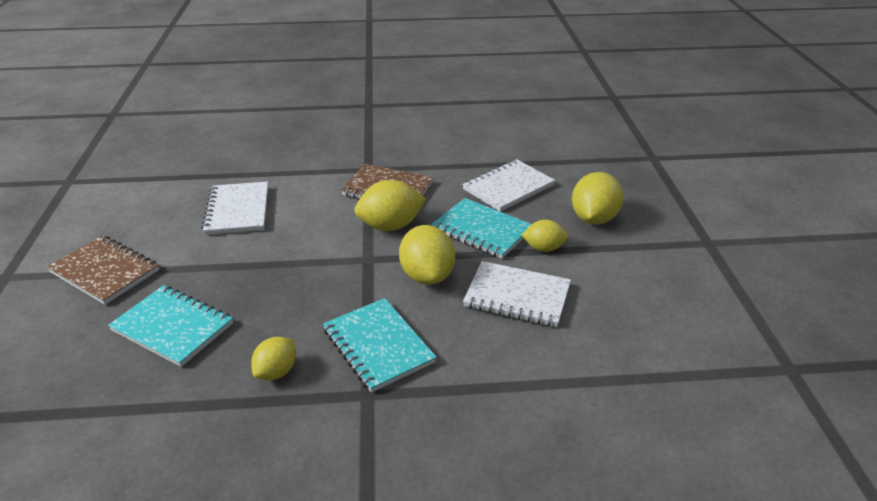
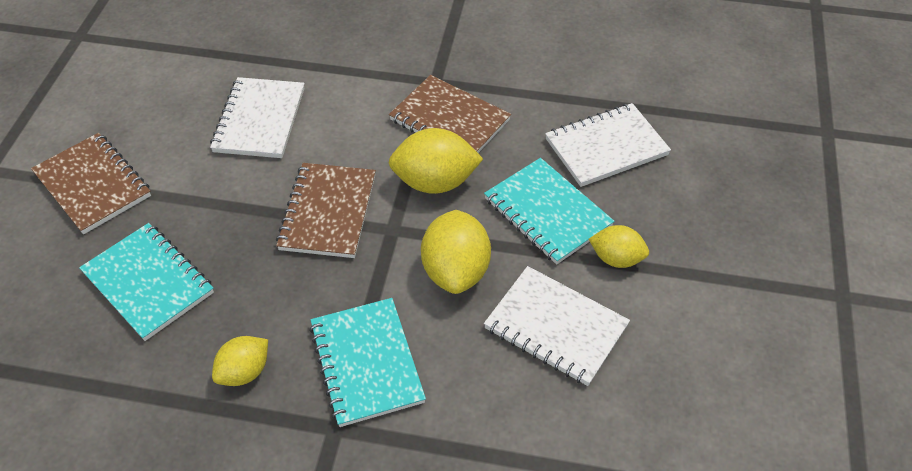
camera: 15 degrees right, 15 degrees up
yellow lemon [572,172,623,224] -> none
none -> brown notebook [276,163,376,258]

